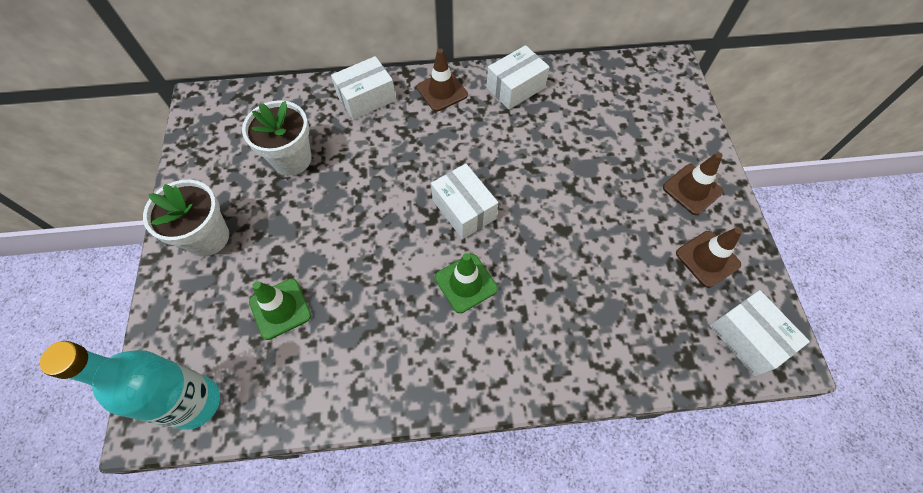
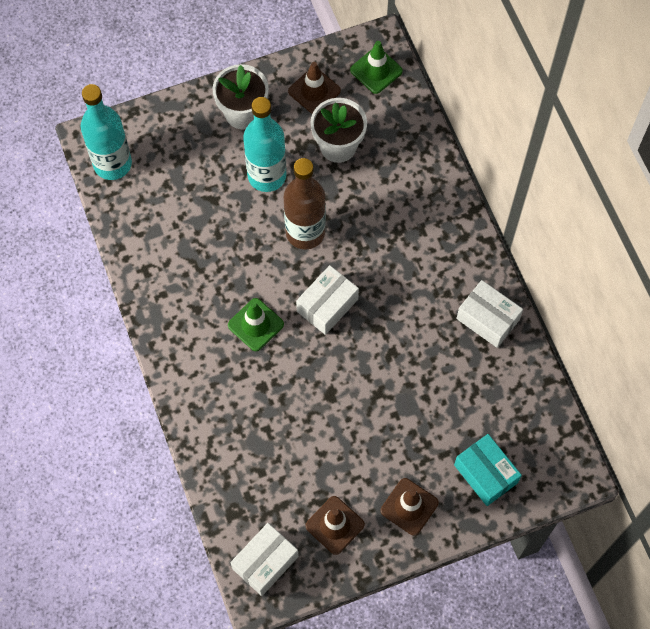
camera: 75 degrees right, 5 degrees up
green traffic cone [249,278,311,340] -> green traffic cone moved to [350,41,403,94]
white box [331,56,396,120] -> none
brown traffic cone [417,48,468,112] -> brown traffic cone moved to [288,62,341,114]
none -> turquoise bottle [243,97,287,192]
none -> brown bottle [284,158,326,250]
none -> turquoise box [454,434,522,506]

